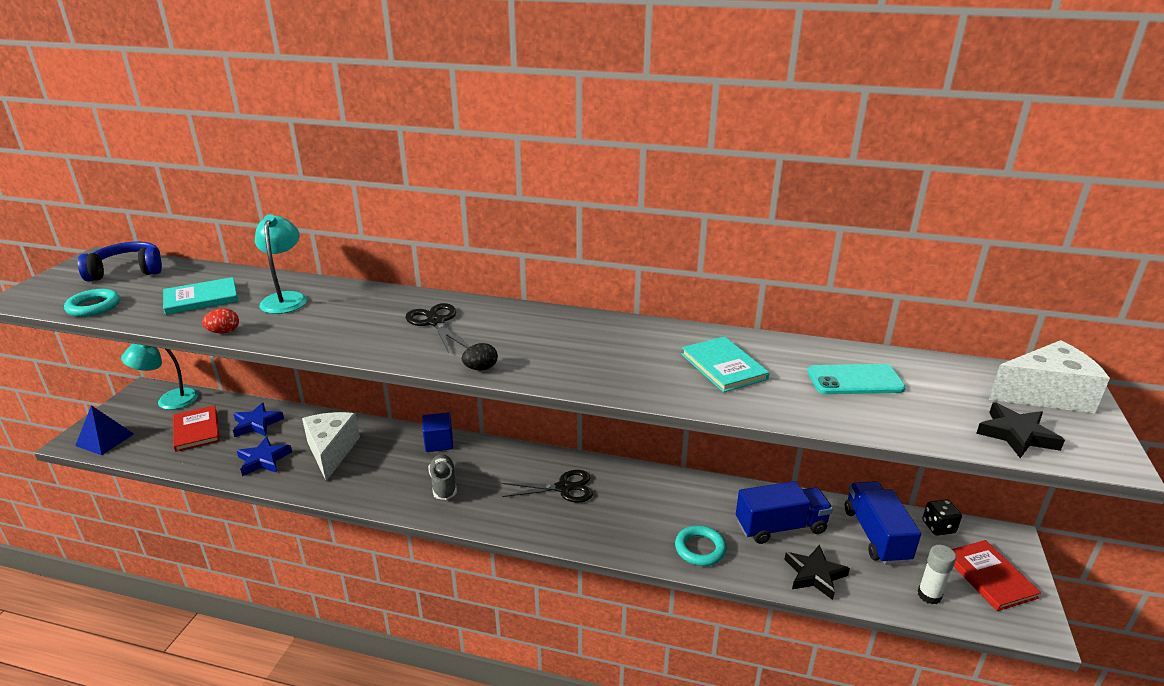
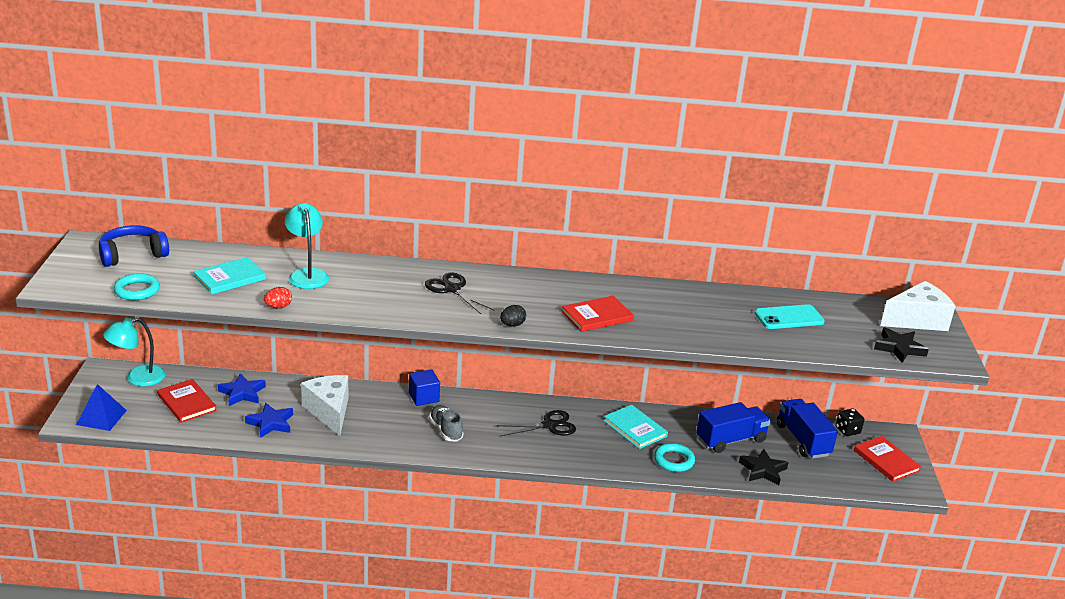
camera: 15 degrees left, 0 degrees up
turquoise book [681,336,769,392] -> turquoise book moved to [604,405,668,449]
white glue stick [918,545,956,605] -> none
none -> red book [562,296,634,332]

